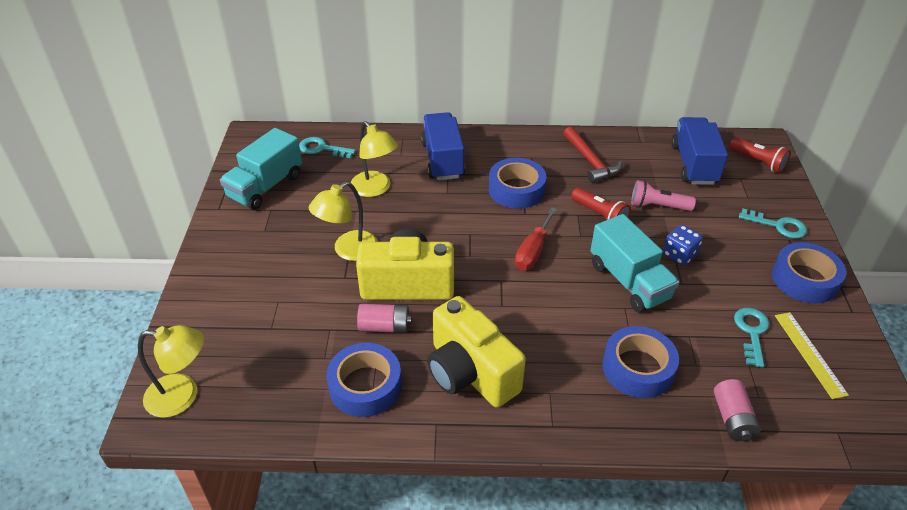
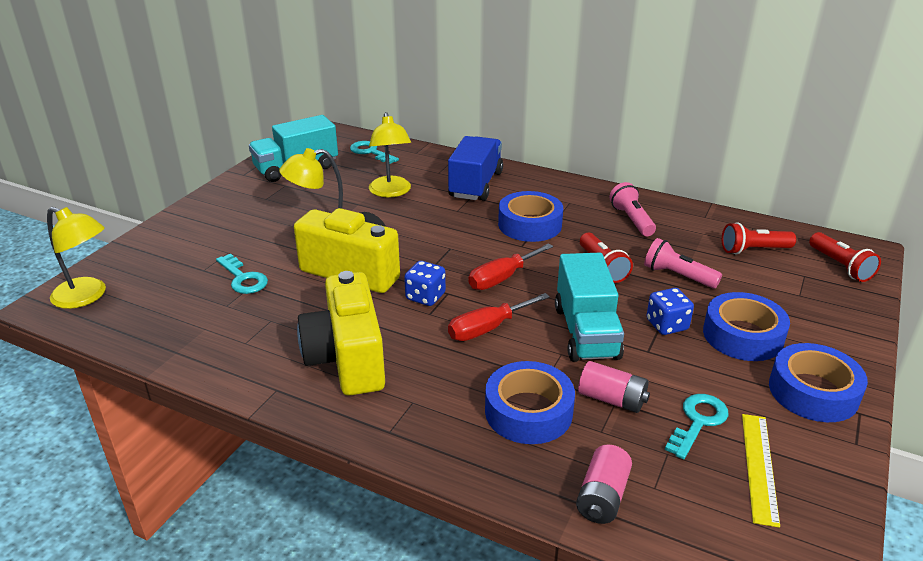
camera: 25 degrees right, 10 degrees down
blue tape [326,343,402,417] -> blue tape moved to [703,292,790,361]
pink battery [357,304,412,333] -> pink battery moved to [578,361,650,413]
red hammer [563,127,622,183] -> pink flashlight [609,182,656,236]
blue truck [671,117,728,185] -> red flashlight [722,222,796,254]
turquoise key [739,209,807,239] -> turquoise key moved to [216,254,268,294]
none -> blue dice [404,261,446,306]
none -> red screwdriver [448,293,550,341]

